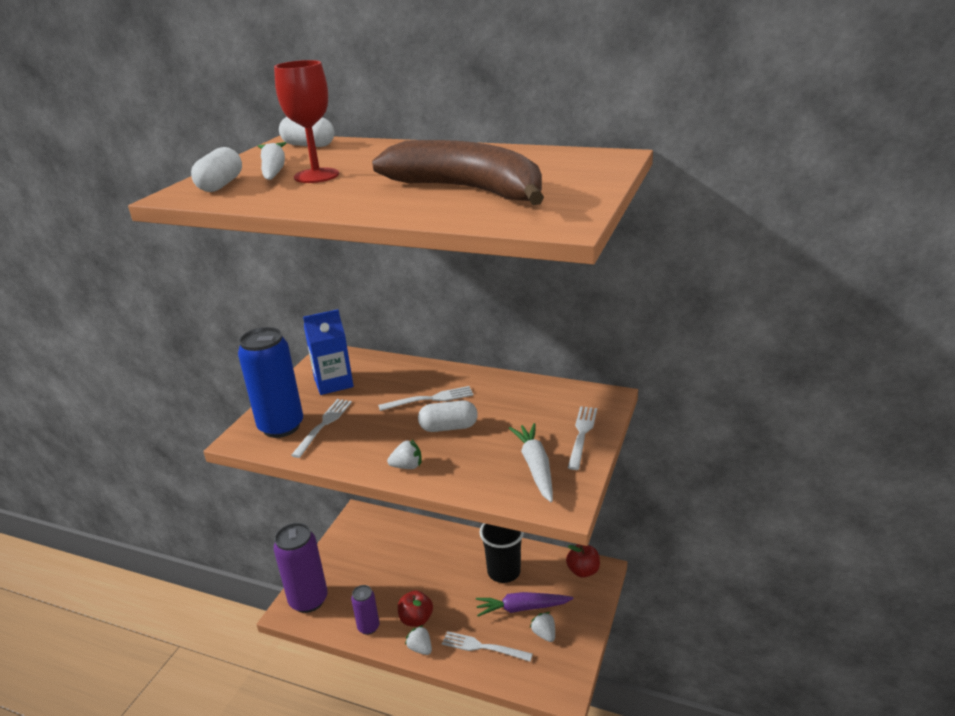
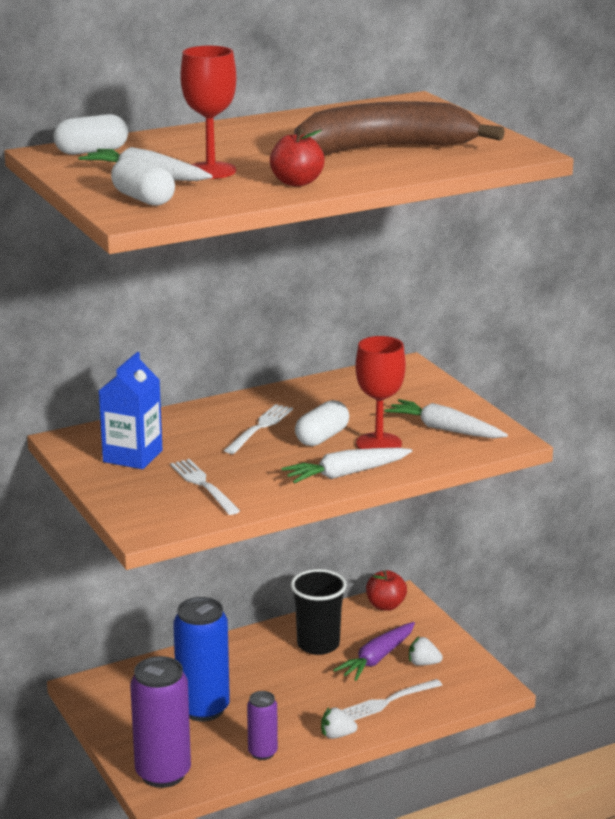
camera: 50 degrees left, 5 degrees down
blue can [238,327,303,438] -> blue can moved to [173,597,230,721]
white strawberry [387,439,422,469] -> white carrot [281,448,412,484]
red apple [398,590,433,627] -> red apple moved to [270,129,325,186]
white fork [568,406,597,470] -> none
none -> red goblet [355,336,406,449]

